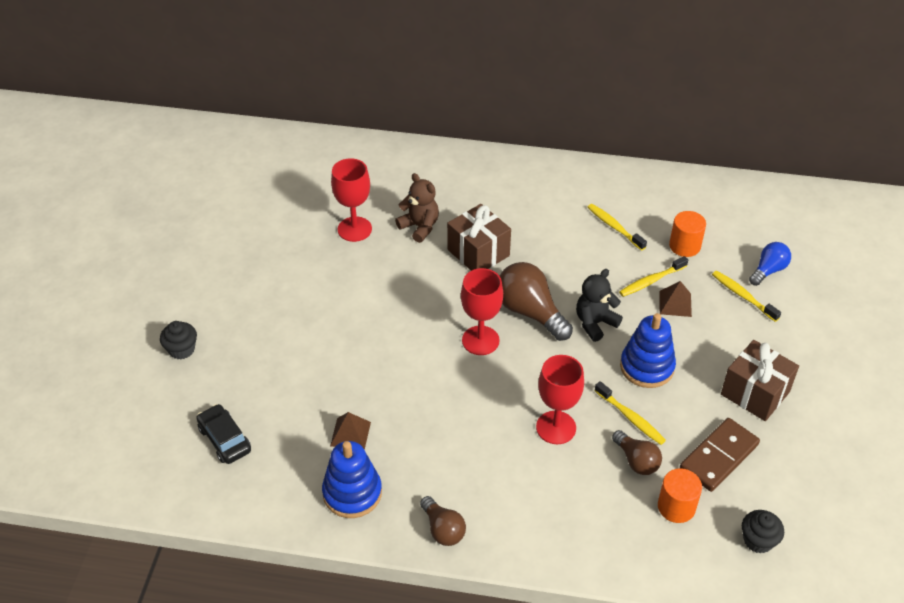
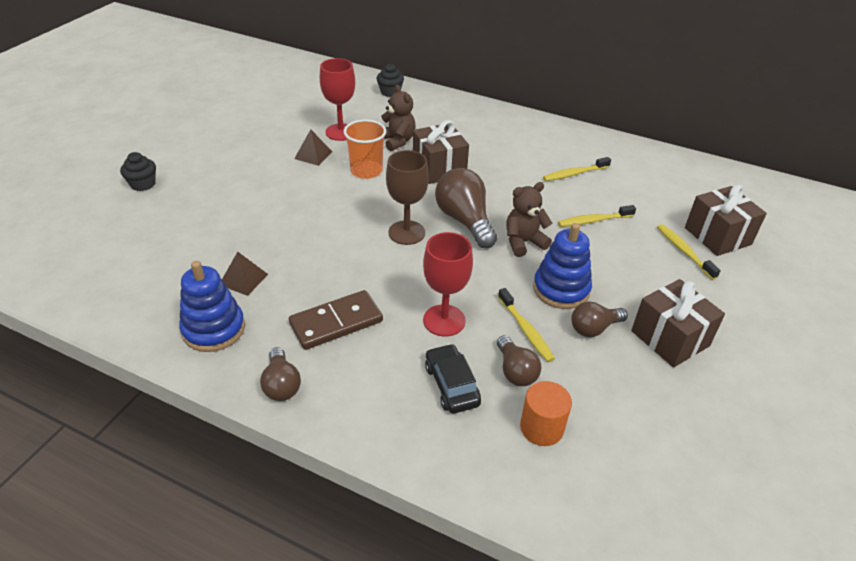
camera: 15 degrees right, 5 degrees down
black car [197,404,251,464] -> black car moved to [425,344,481,413]
red goblet [461,268,503,355] -> brown goblet [386,150,429,245]
black teddy bear [576,269,623,342] -> brown teddy bear [507,182,552,257]
yellow toothbrush [588,204,647,250] -> yellow toothbrush turned 90 degrees counterclockwise [543,157,611,181]
brown pyramid [659,281,692,317] -> brown pyramid moved to [294,129,332,166]
orange cylinder [669,211,706,257] -> none
brown domino [680,418,760,492] -> brown domino moved to [289,290,383,350]
black cupcake [742,510,784,553] -> black cupcake moved to [377,64,404,97]
blue light bulb [749,242,791,286] -> brown gift [685,185,767,256]
none -> orange cup [344,119,386,179]
none -> brown light bulb [571,301,628,337]

